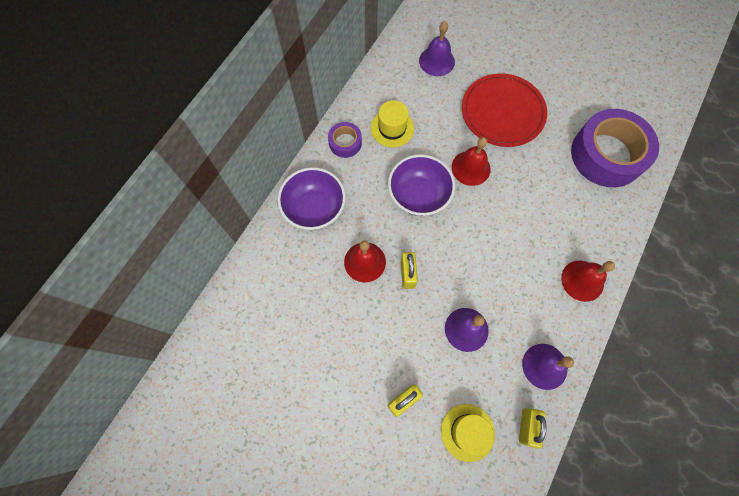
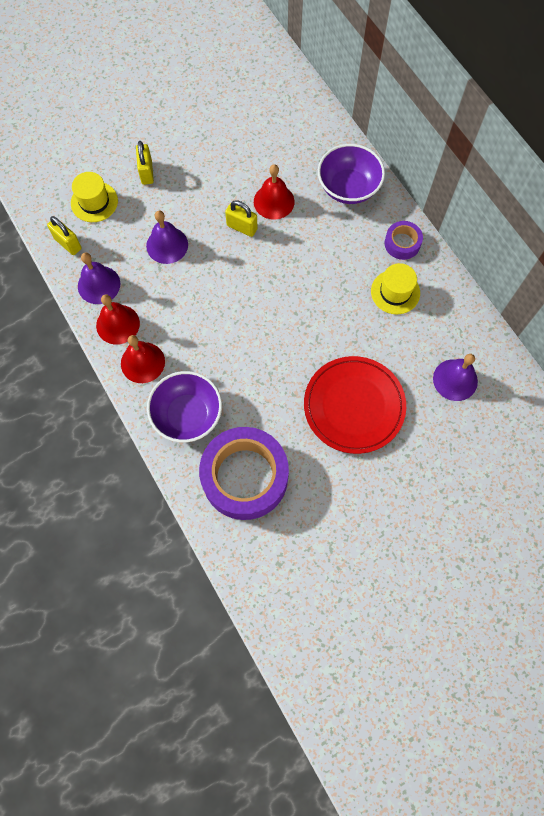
camera: 120 degrees right, 0 degrees up
purple bowl [388,154,455,216] -> purple bowl moved to [147,371,222,443]
red bell [452,137,491,186] -> red bell moved to [96,294,140,345]

